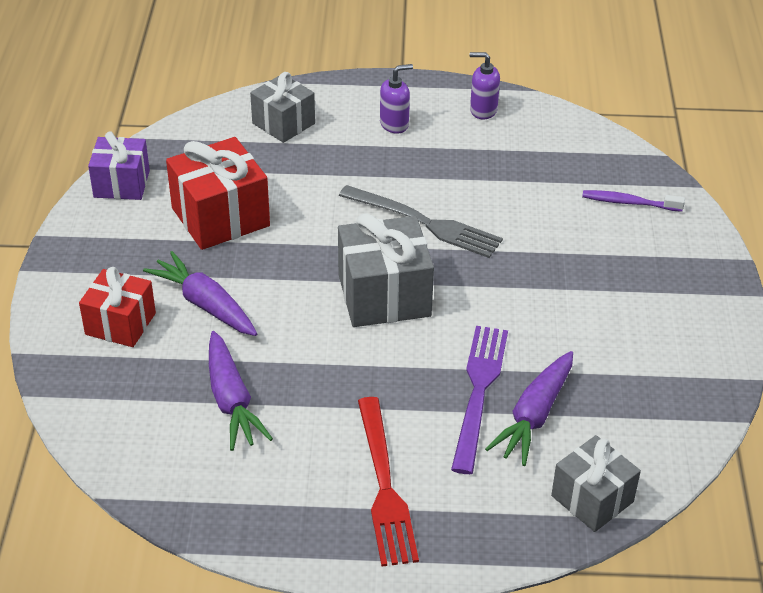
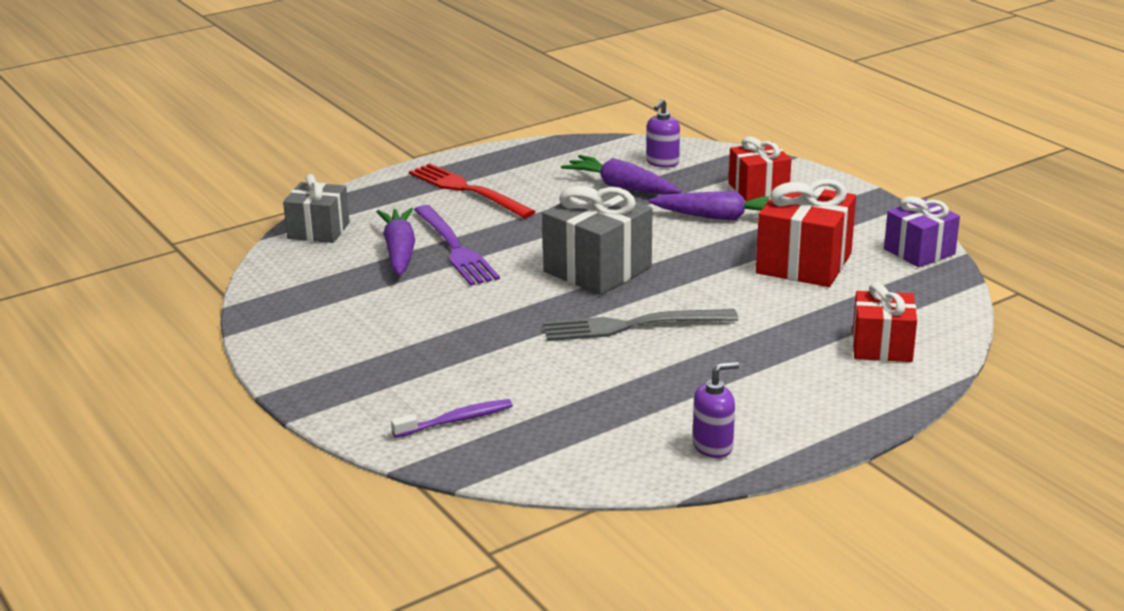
camera: 145 degrees right, 15 degrees down
grey gift [250,72,315,143] -> red gift [853,282,917,362]
purple soap dispenser [380,64,413,134] -> purple soap dispenser moved to [646,99,680,168]

